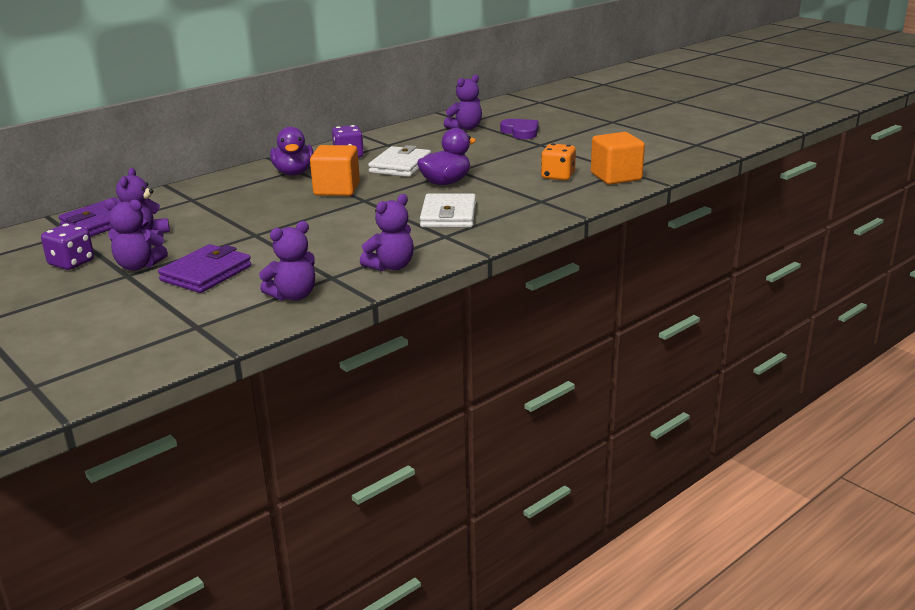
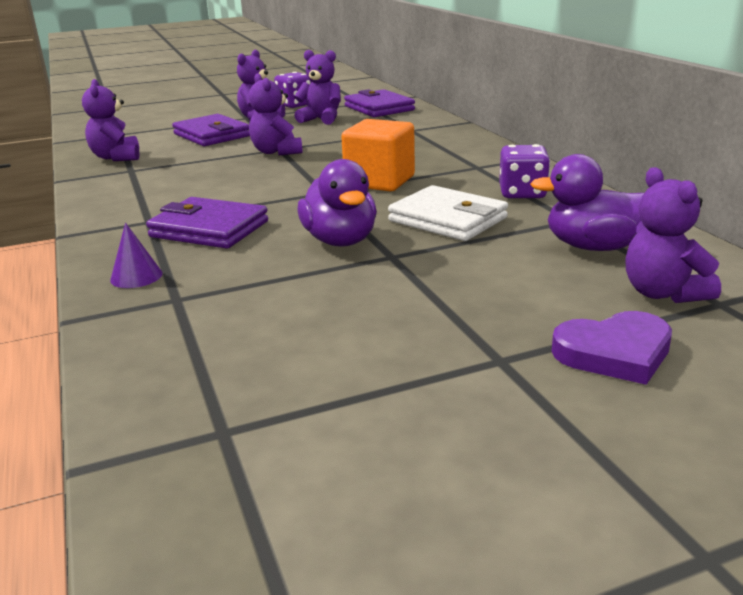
camera: 110 degrees right, 0 degrees up
purple duck [270,127,314,175] -> purple duck moved to [530,154,644,251]
purple teddy bear [360,194,414,271] -> purple teddy bear moved to [249,73,303,156]
white wallet [420,194,476,228] -> purple wallet [146,197,268,249]
orange dice [541,143,576,180] -> none
orange cube [591,132,645,185] -> none
none -> purple cone [110,223,162,288]

